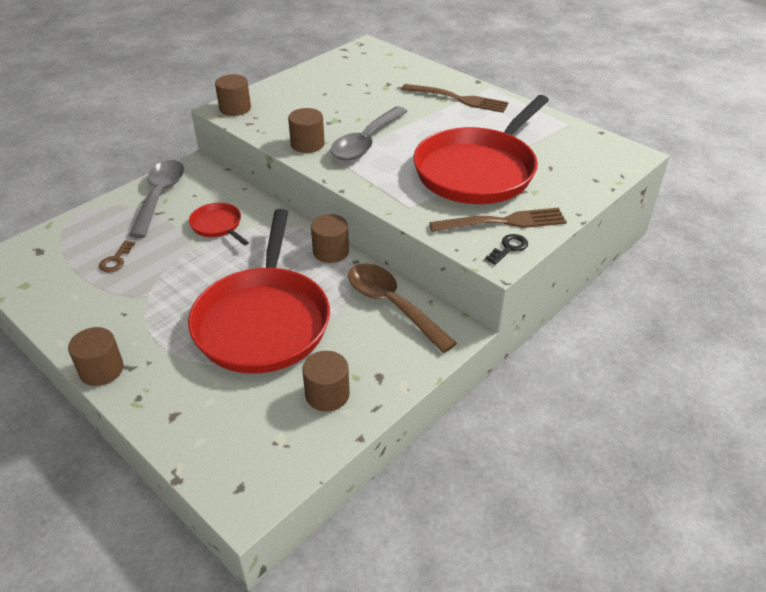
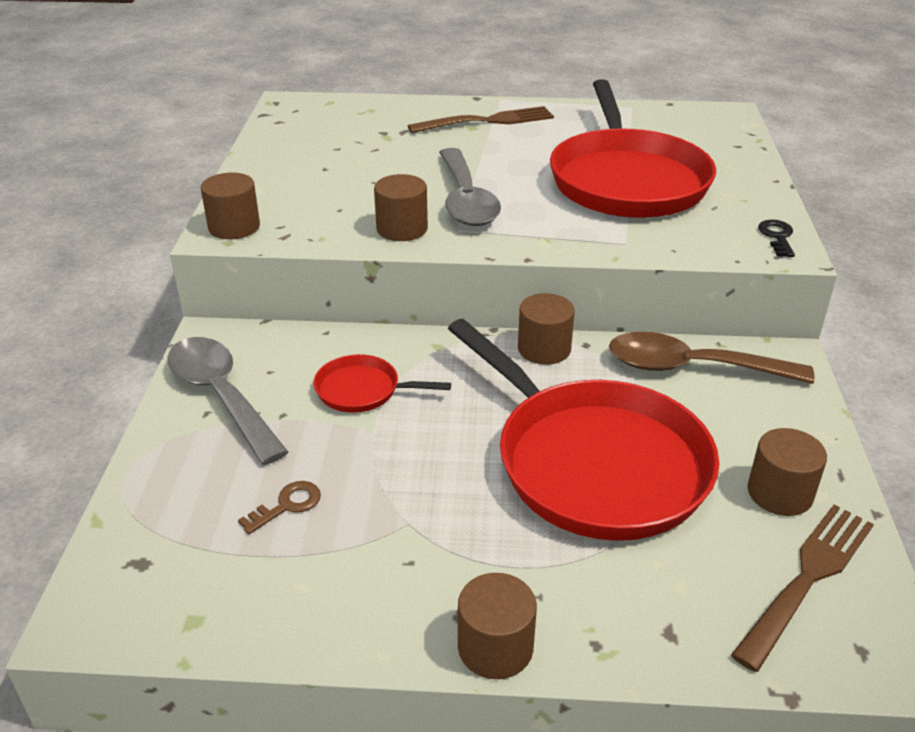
camera: 40 degrees left, 5 degrees down
brown key [99,240,135,272] -> brown key turned 105 degrees counterclockwise [238,481,321,534]
brown fork [429,208,567,232] -> brown fork moved to [731,505,874,672]

